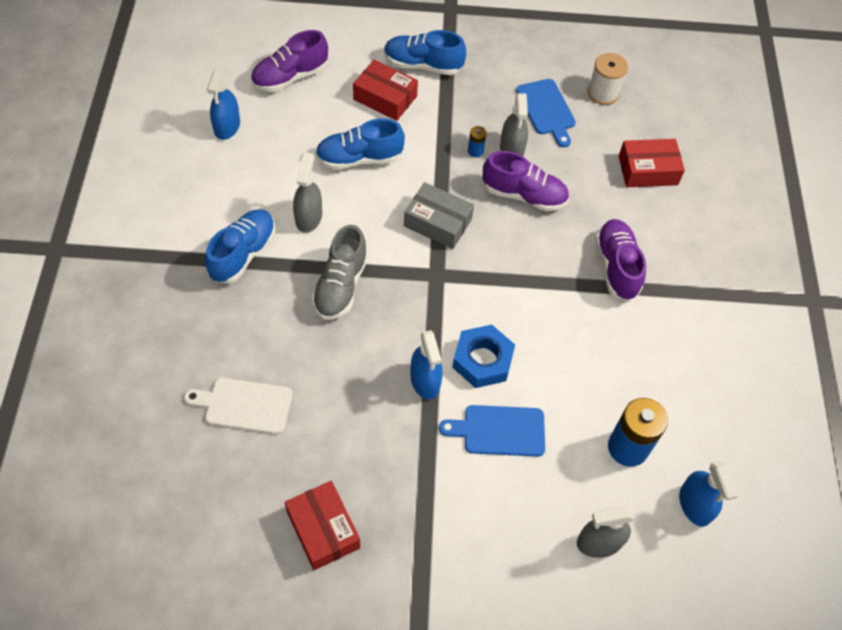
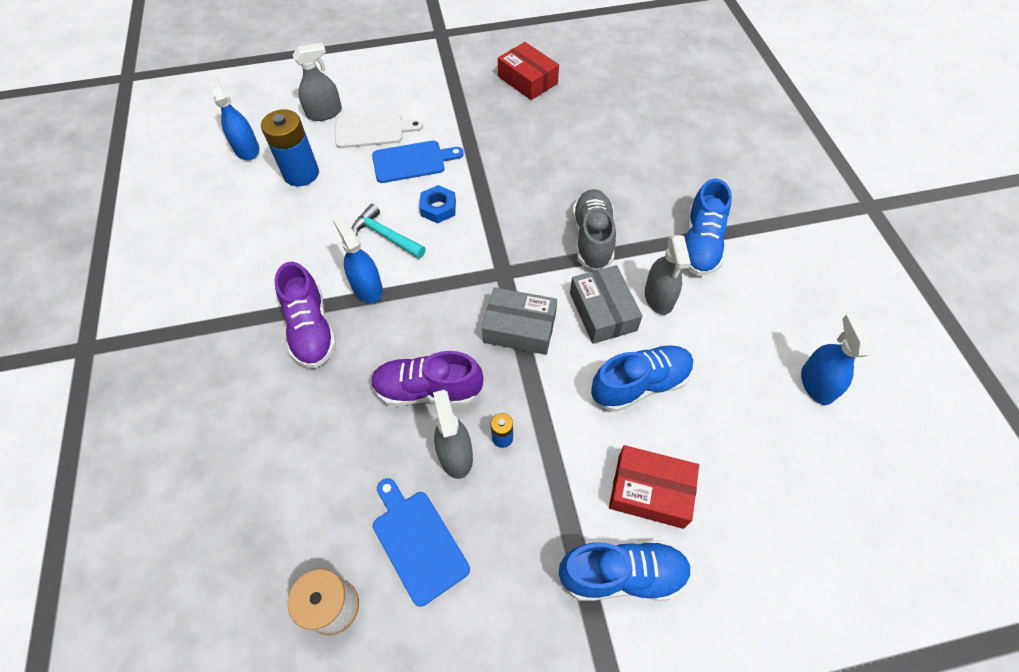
camera: 170 degrees right, 0 degrees up
white cutting board [184,378,292,434] -> white cutting board moved to [335,112,423,148]
purple shoe [251,30,328,92] -> none
blue spray bottle [411,330,443,399] -> blue spray bottle moved to [333,216,383,303]
blue nut [452,325,515,388] -> blue nut [419,185,456,224], size x0.66
red box [619,139,685,187] -> none
none -> turquoise hammer [352,204,426,259]
none -> grey box [570,265,642,344]

